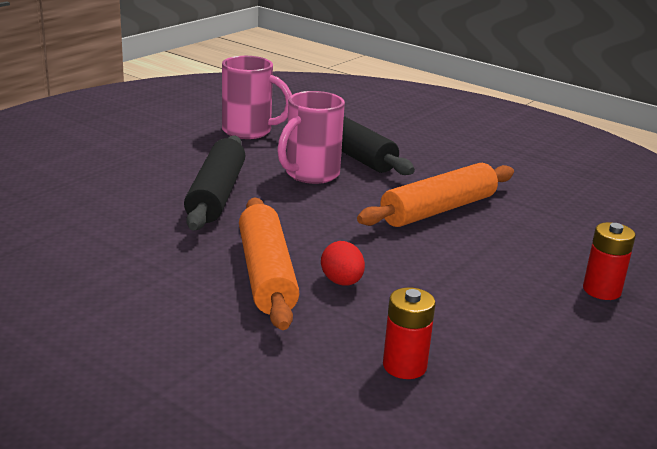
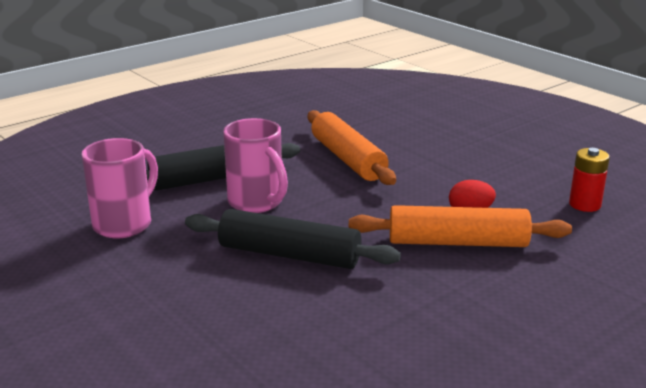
camera: 75 degrees left, 0 degrees up
red battery [583,222,636,300] -> none

